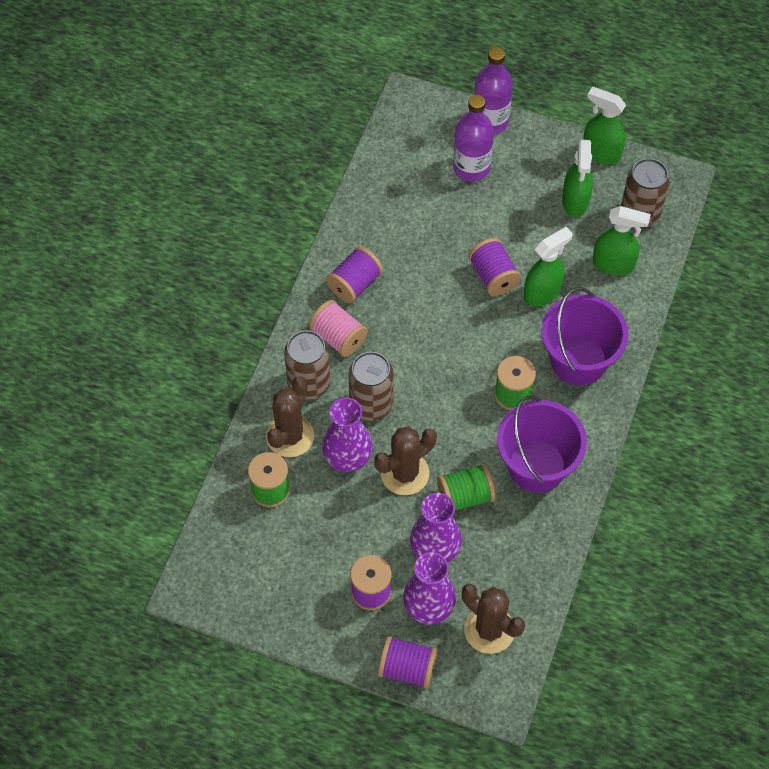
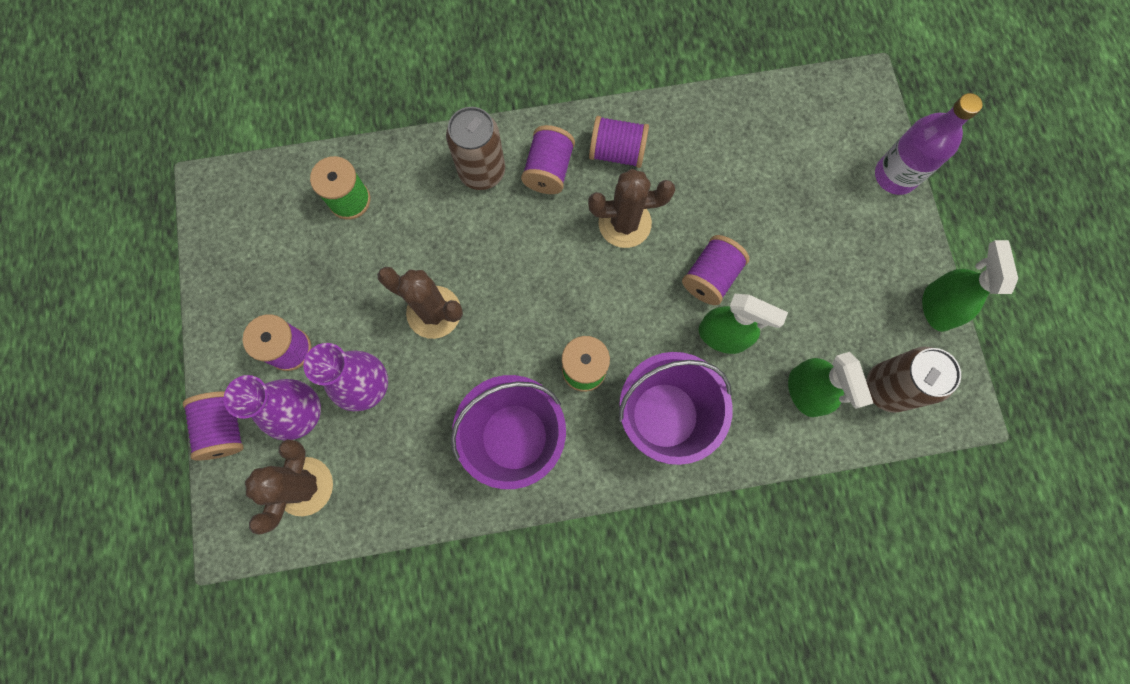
camera: 60 degrees right, 15 degrees up
brown cactus [266,376,314,457] -> brown cactus moved to [588,169,675,248]
pink spool [309,300,368,357] -> purple spool [521,125,575,194]
purple vase [322,397,373,472] -> none
brown can [348,352,394,421] -> none
green spool [437,463,495,511] -> none
purple bottle [453,95,494,182] -> none
green spray bottle [562,140,593,217] -> none

